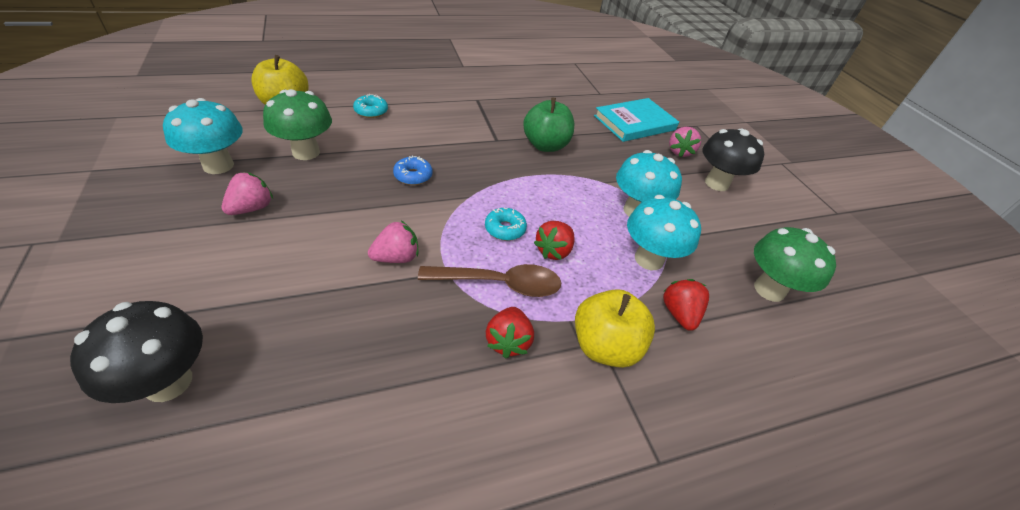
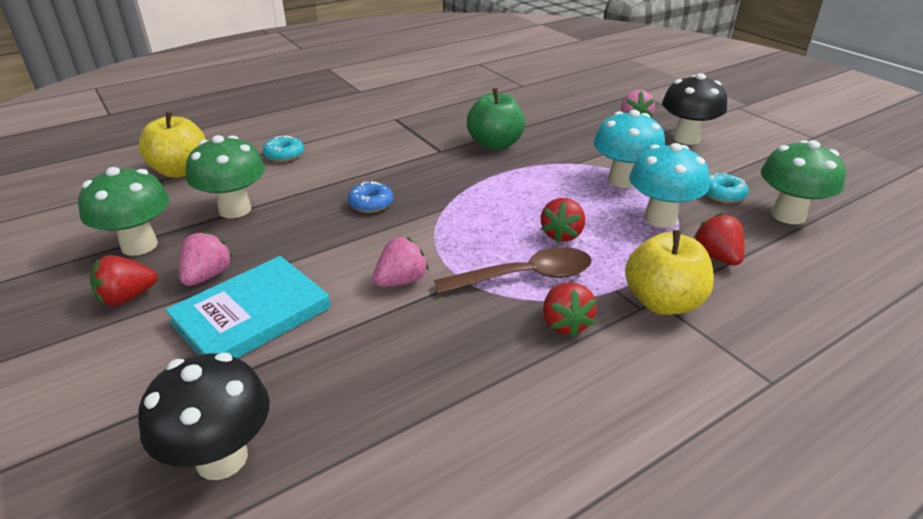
camera: 10 degrees left, 10 degrees down
turquoise mushroom [163,98,243,174] -> green mushroom [78,167,169,256]
turquoise donut [485,208,527,241] -> turquoise donut moved to [706,173,749,203]
turquoise book [594,98,679,142] -> turquoise book moved to [165,256,331,358]
none -> red strawberry [90,255,158,306]

